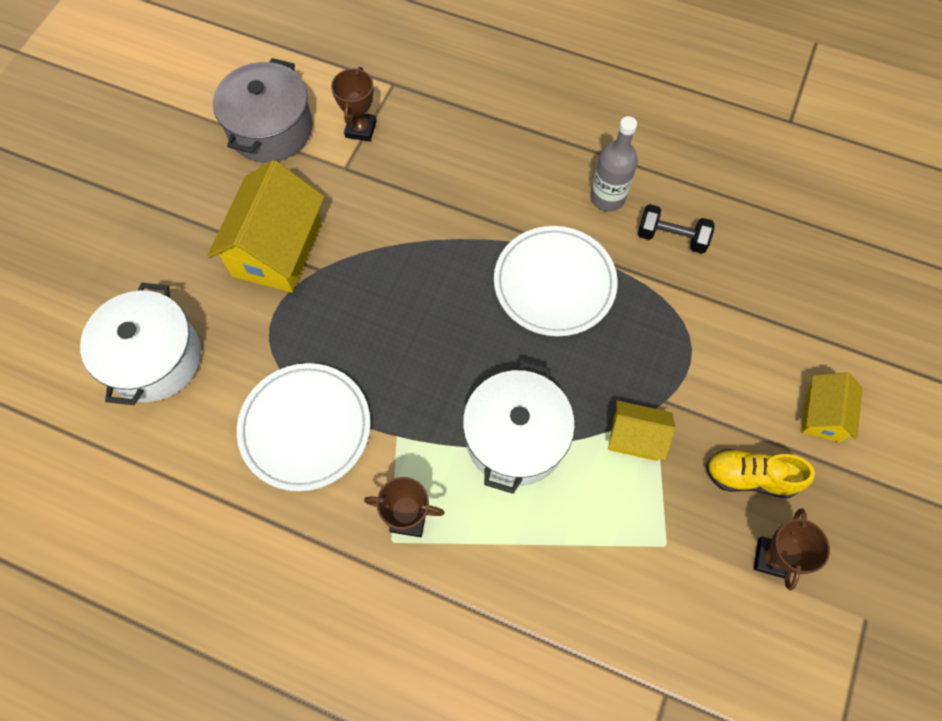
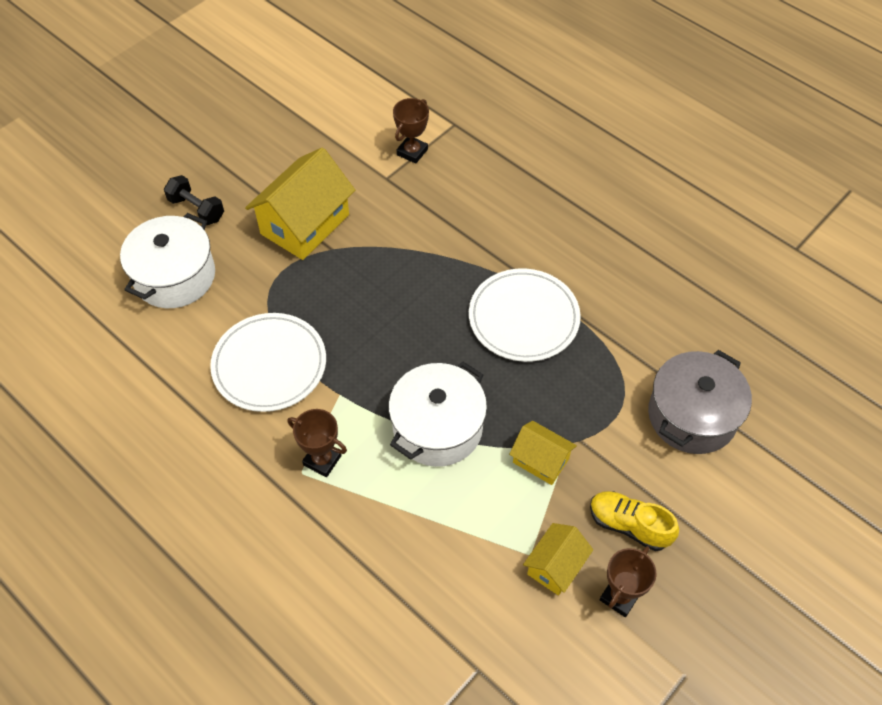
camera: 20 degrees right, 10 degrees down
grey pot [213,58,313,162] -> grey pot moved to [648,350,752,454]
grey bottle [590,116,638,212] -> none
black dumbbell [638,204,715,254] -> black dumbbell moved to [164,175,224,225]
yellow house [802,372,863,443] -> yellow house moved to [523,523,593,596]

